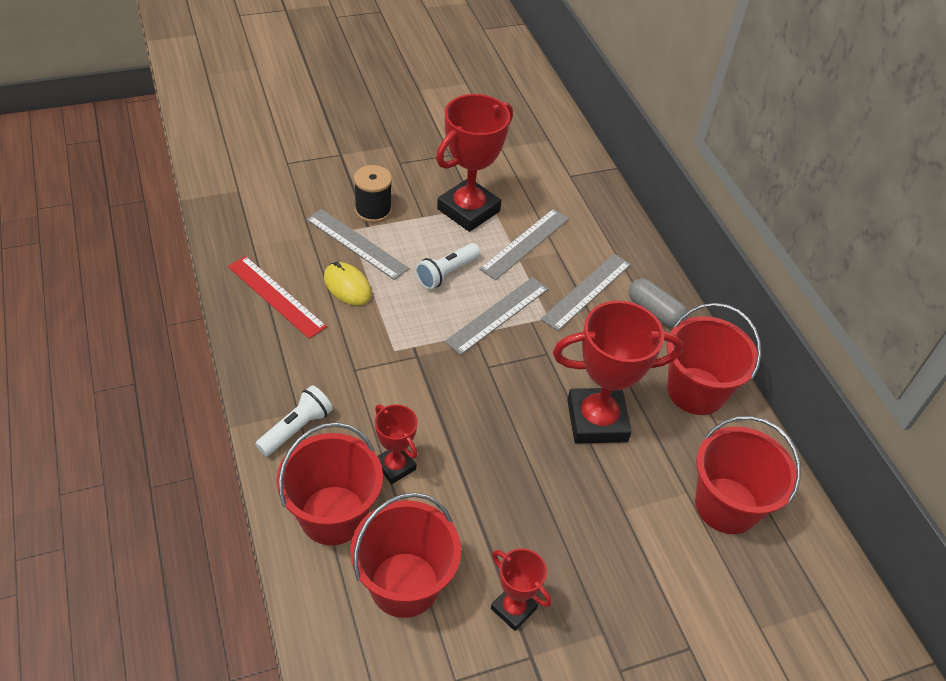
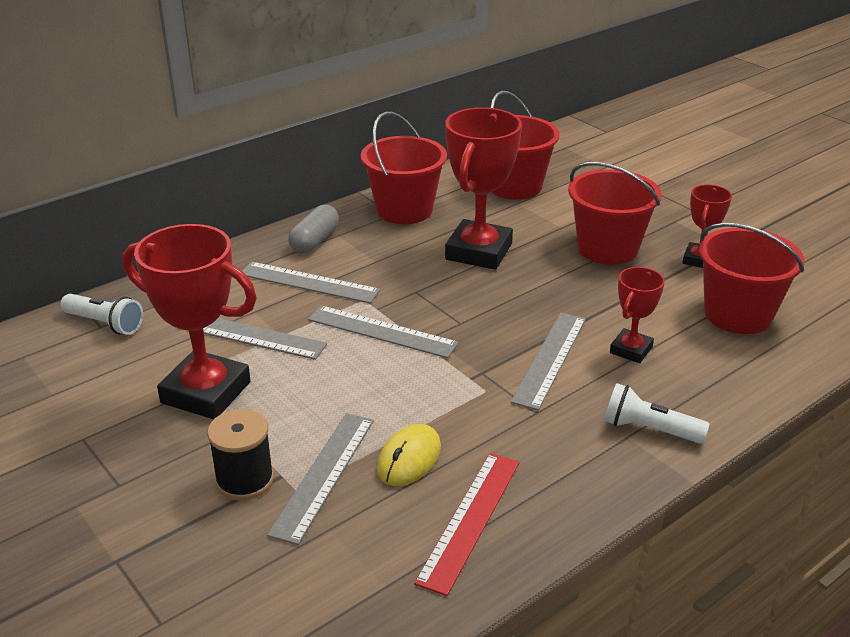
camera: 105 degrees left, 15 degrees down
red bucket [276,422,383,545] -> red bucket moved to [568,162,662,265]
white flashlight [415,243,480,289] -> white flashlight moved to [61,294,143,335]
red trophy [553,301,683,444] -> red trophy turned 45 degrees clockwise [445,107,522,270]
none -> grey ruler [511,313,586,411]

